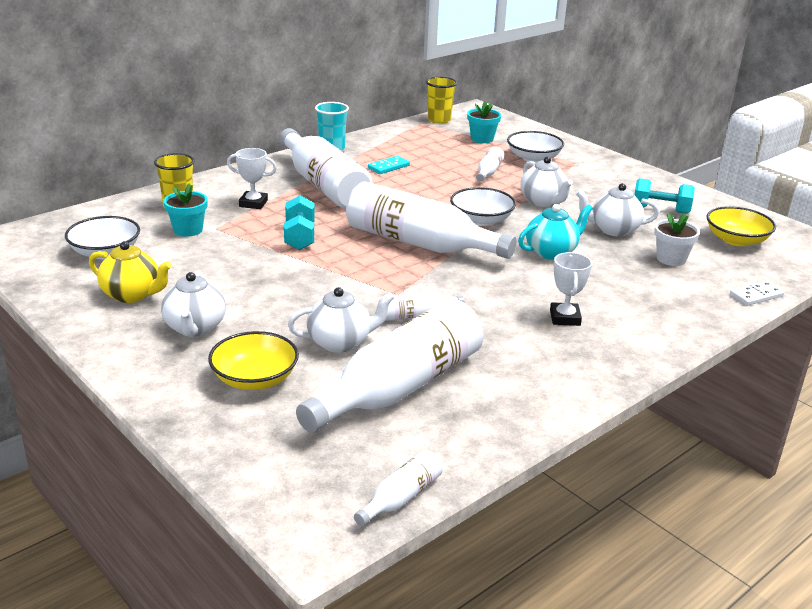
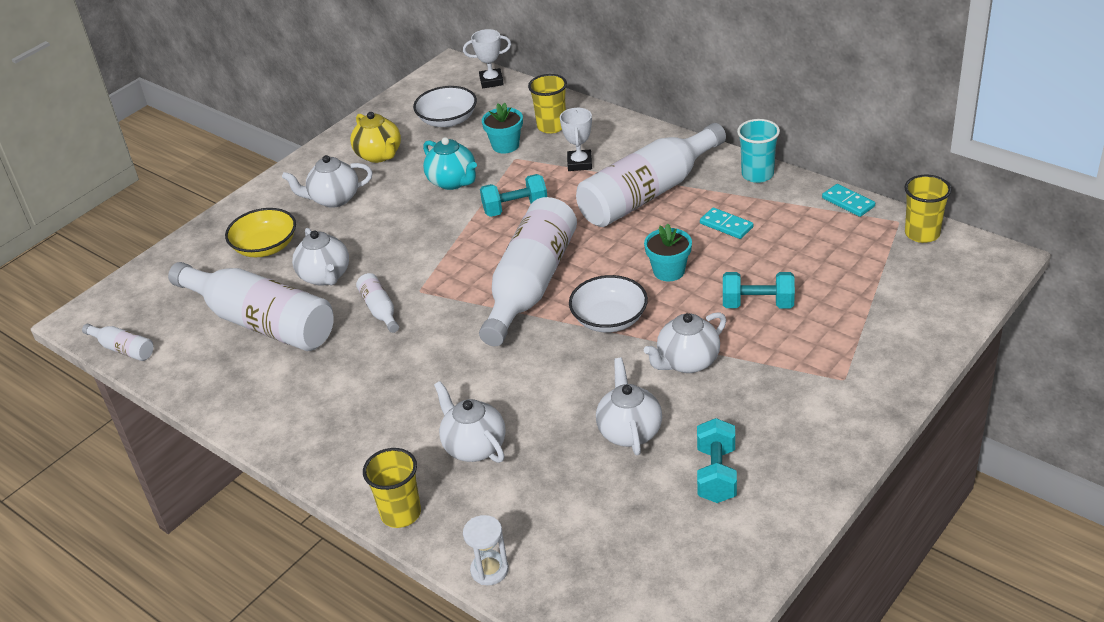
camera: 85 degrees right, 10 degrees up
yellow teapot [89,241,172,303] -> yellow teapot turned 45 degrees counterclockwise [350,112,401,163]
turquoise flower pot [467,101,501,143] -> turquoise flower pot moved to [644,224,692,281]
white bottle [476,147,504,182] -> turquoise dumbbell [723,272,795,308]
white bowl [507,131,564,162] -> none
turquoise teapot [518,204,593,260] -> turquoise teapot moved to [423,137,477,190]
white trophy [550,252,592,326] -> white trophy moved to [463,29,511,88]
white flower pot [654,213,700,266] -> none
yellow bowl [706,206,776,246] -> none
white domino [730,281,784,306] -> white hourglass [463,515,509,585]
none -> yellow cup [363,448,421,528]
none -> white teapot [434,381,505,463]
none -> turquoise domino [822,184,875,217]

